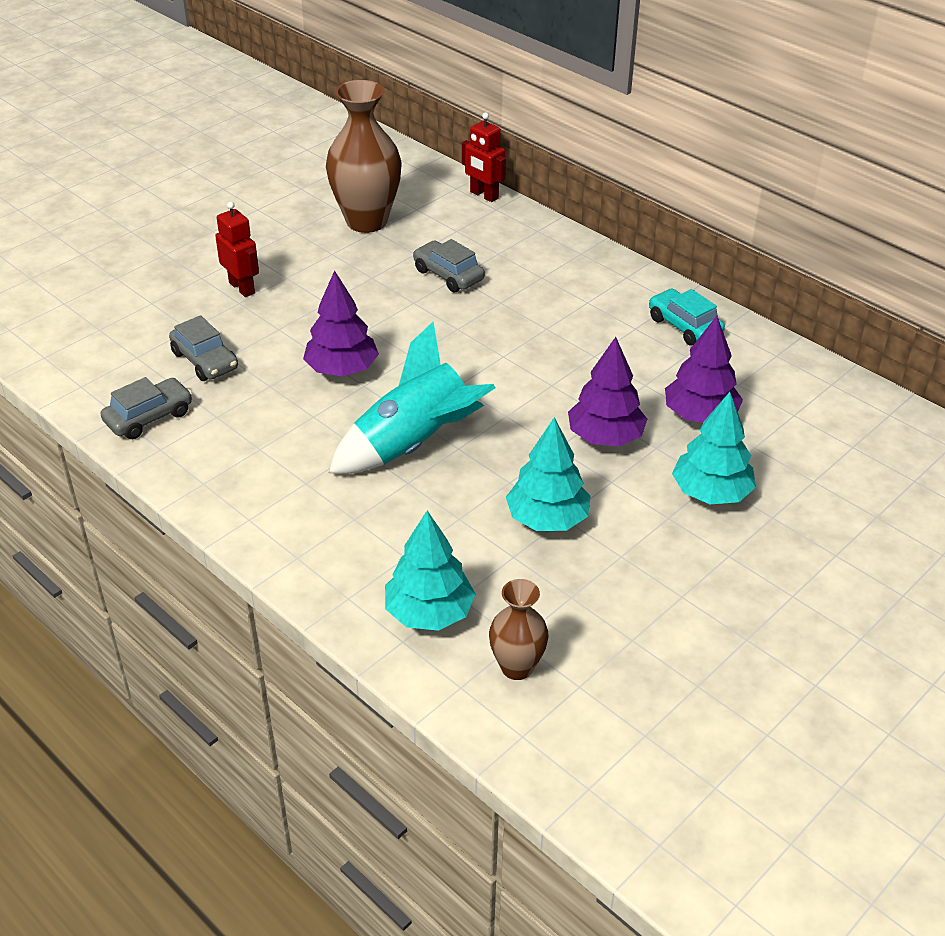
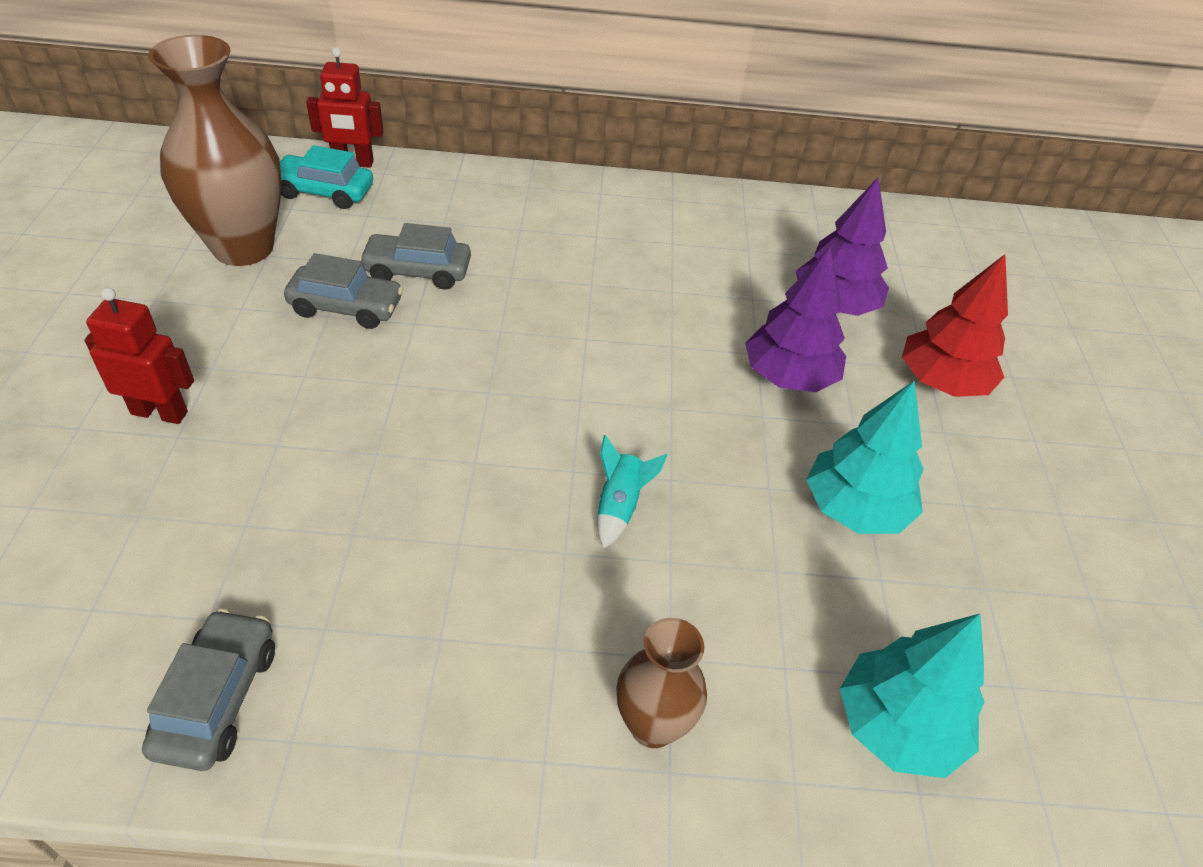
camera: 45 degrees left, 5 degrees up
grey car [169,315,238,381] -> grey car moved to [284,253,403,329]
purple tree [303,270,379,377] -> none
turquoise rocket [329,322,495,474] -> turquoise rocket [597,435,667,548], size x0.42
brown vase [489,579,549,680] -> brown vase moved to [616,618,707,748]
turquoise car [649,289,725,346] -> turquoise car moved to [280,145,373,209]
turquoise tree [672,392,756,504] -> red tree [902,254,1008,397]

